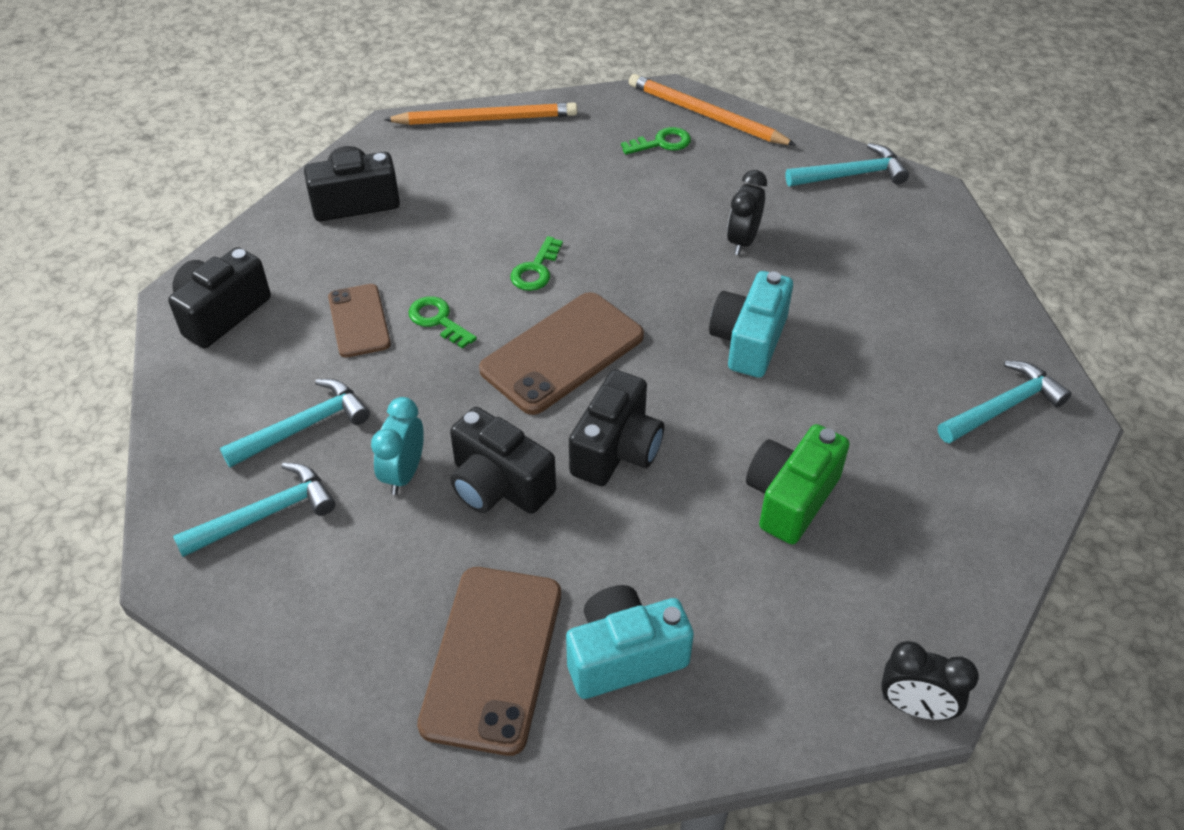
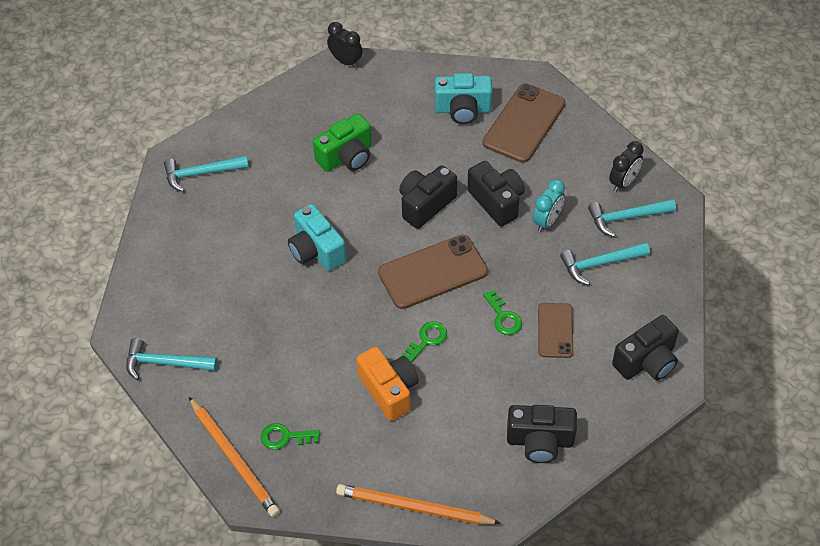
camera: 160 degrees left, 5 degrees up
turquoise camera [709,271,793,378] -> turquoise camera turned 105 degrees clockwise [288,204,347,271]
black clock [727,170,767,255] -> black clock moved to [609,141,644,192]
none -> orange camera [356,347,419,421]

